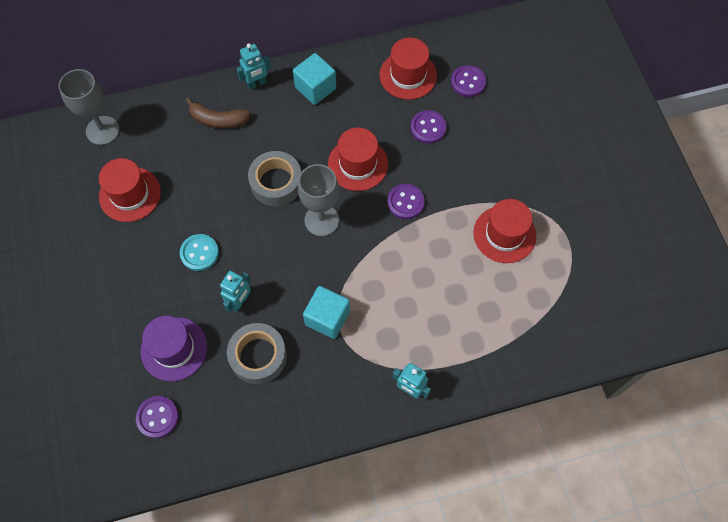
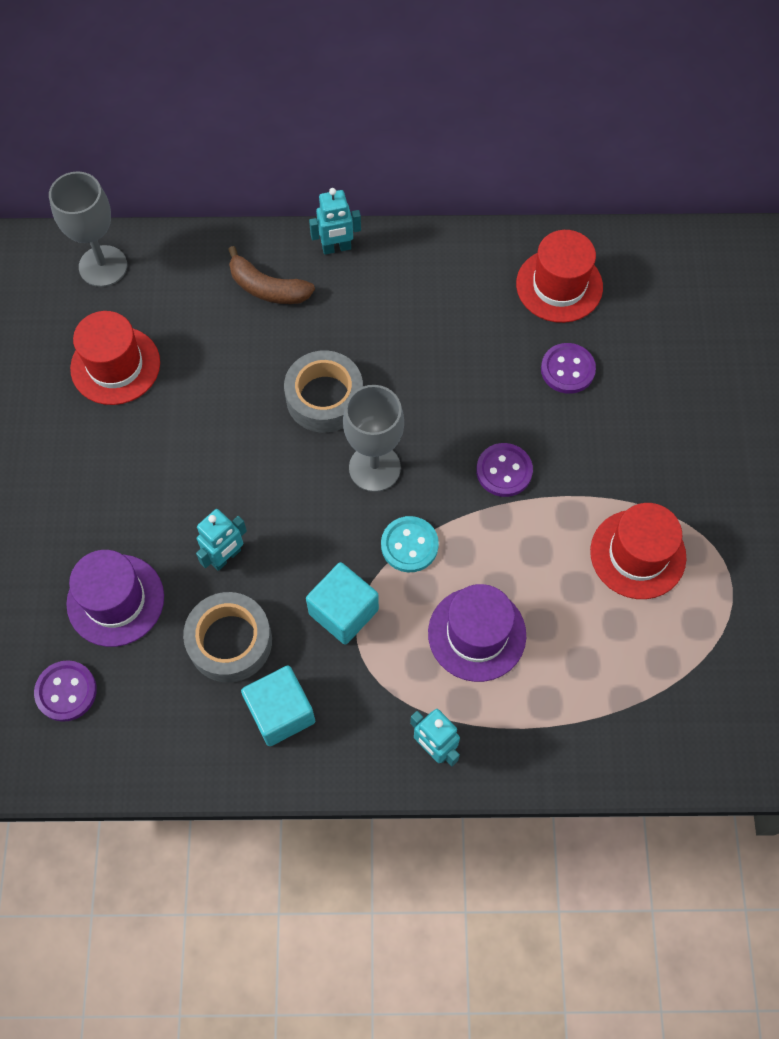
camera: 15 degrees right, 0 degrees up
turquoise button [180,234,219,271] -> turquoise button moved to [381,516,439,572]
turquoise cube [293,53,336,105] -> turquoise cube moved to [241,666,315,746]
red hat [328,128,388,191] -> none
purple button [451,65,486,97] -> none
none -> purple hat [428,584,526,682]

